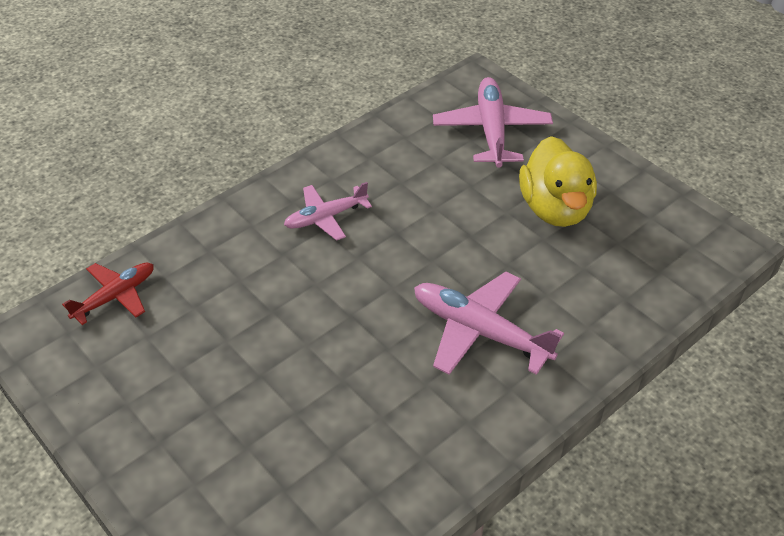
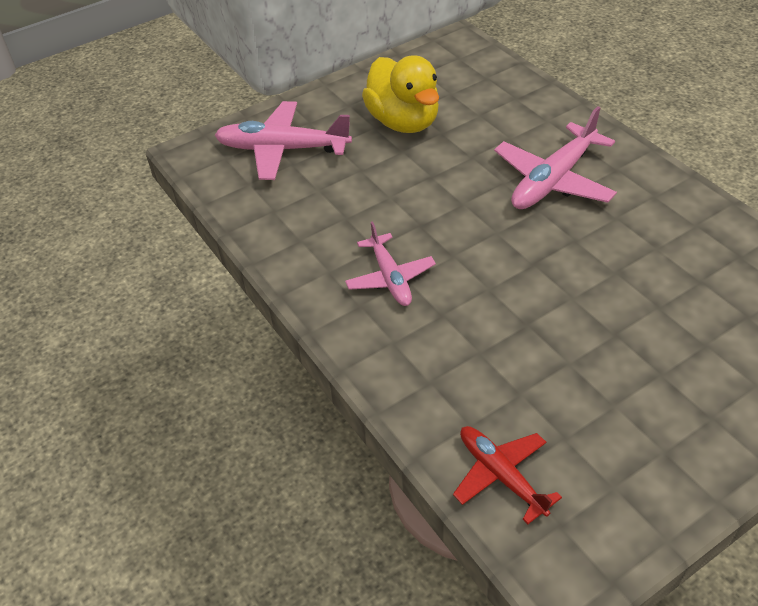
camera: 80 degrees left, 0 degrees up
yellow duck [519,136,597,227] -> yellow duck turned 60 degrees clockwise [362,55,439,133]

